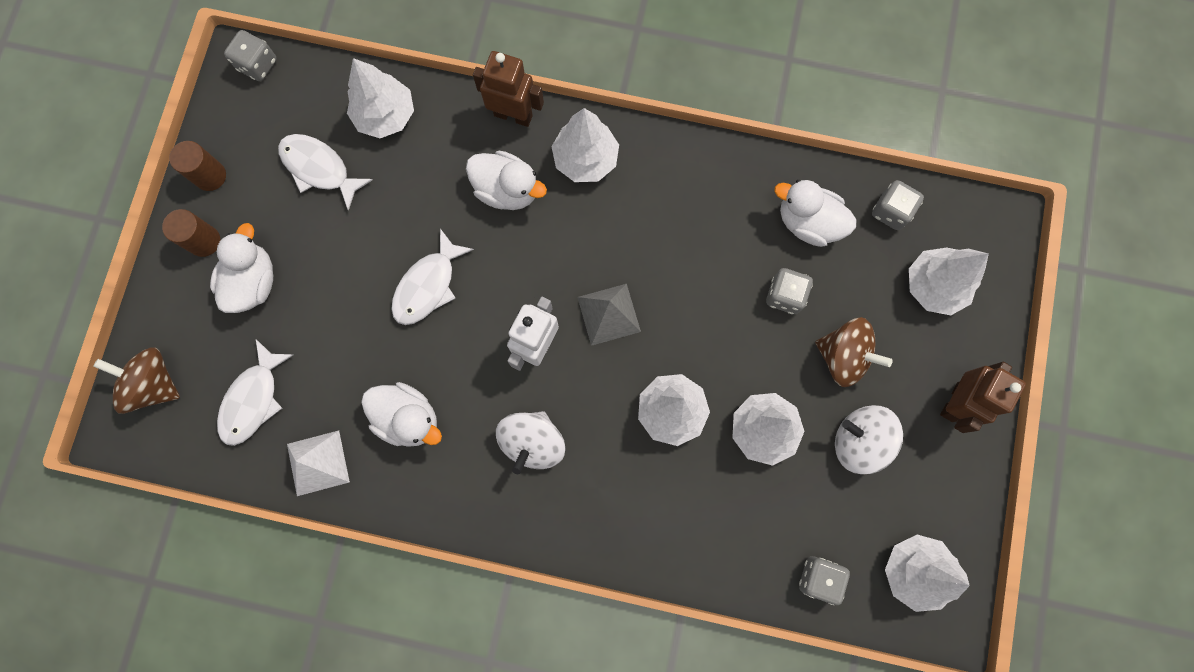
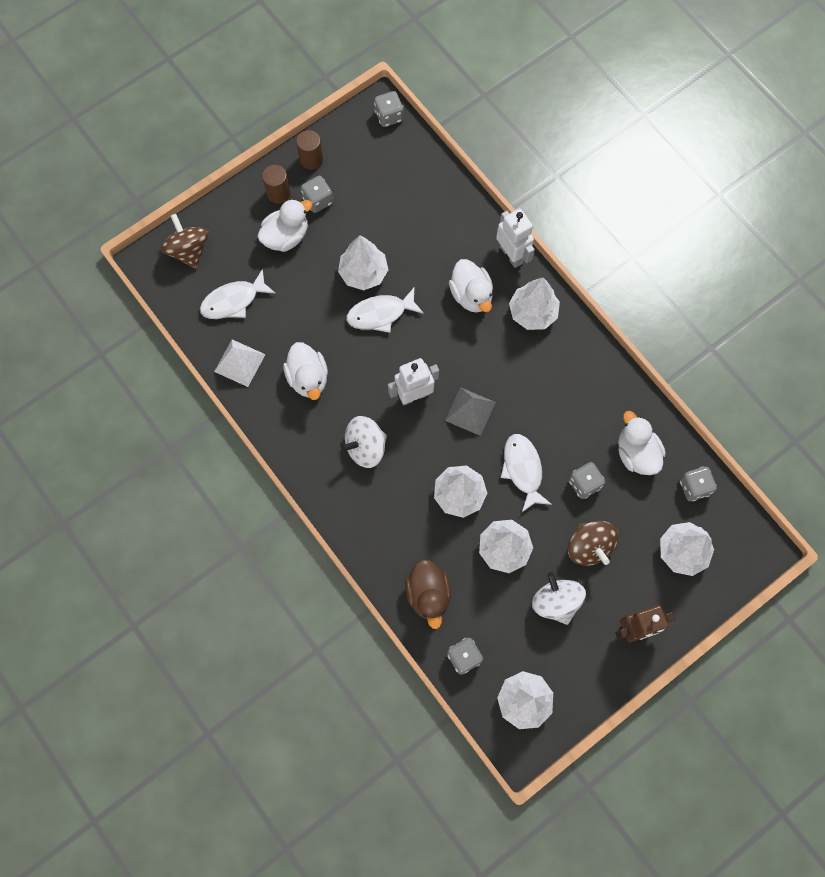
camera: 40 degrees right, 5 degrees down
white fish [278,134,373,211] -> white fish moved to [501,434,552,512]
white tree [347,58,414,138] -> white tree moved to [338,235,388,290]
brown robot [473,51,544,127] -> white robot [496,208,535,268]
none -> grey dice [301,176,333,213]
none -> brown duck [405,559,451,629]

